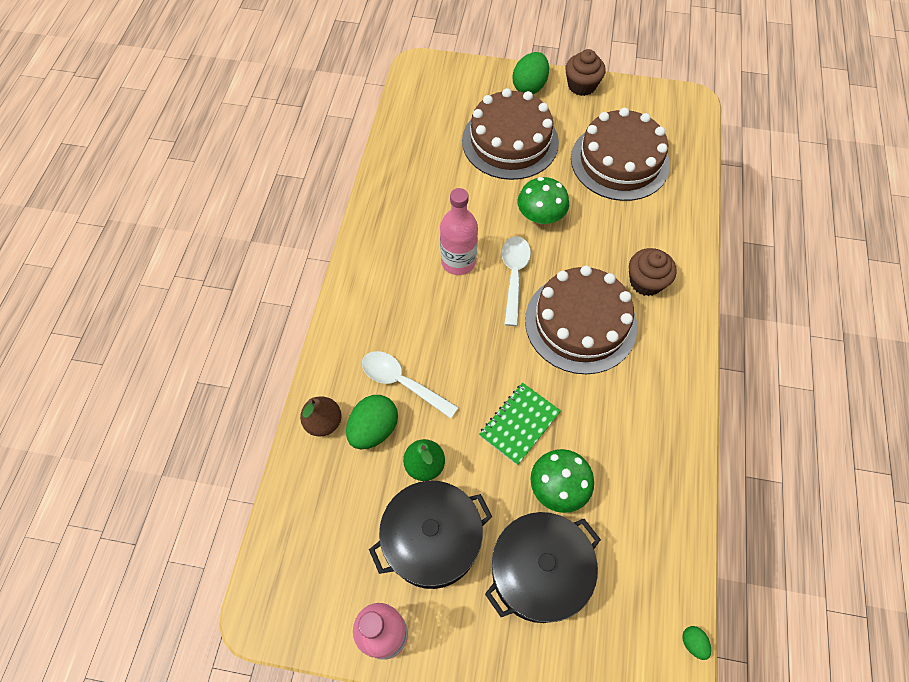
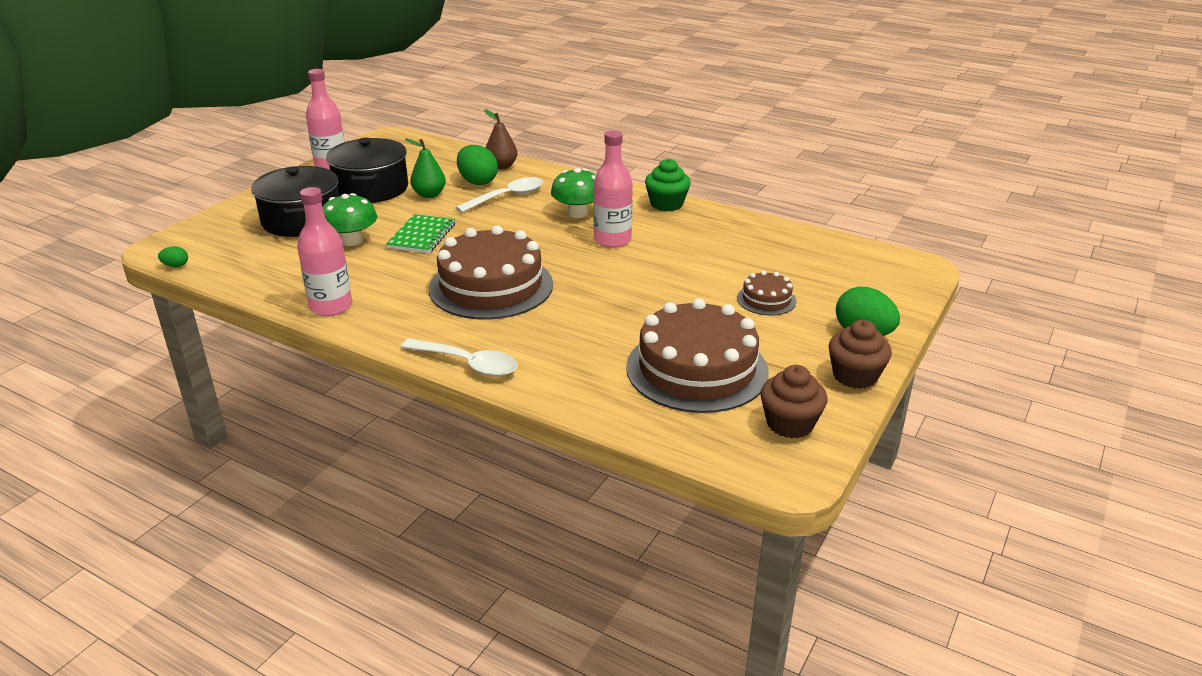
camera: 110 degrees right, 30 degrees down
brown cake [462,88,559,180] -> brown cake [737,271,797,316], size x0.46
green notebook [479,383,561,465] -> green notebook turned 45 degrees clockwise [386,214,455,253]
white spoon [502,236,531,326] -> white spoon moved to [401,338,518,376]
green mushroom [518,177,569,224] -> green mushroom moved to [551,168,596,218]
brown cupcake [629,248,677,296] -> brown cupcake moved to [760,365,827,438]
none -> pink bottle [297,187,352,316]
none -> green cupcake [645,158,691,211]

